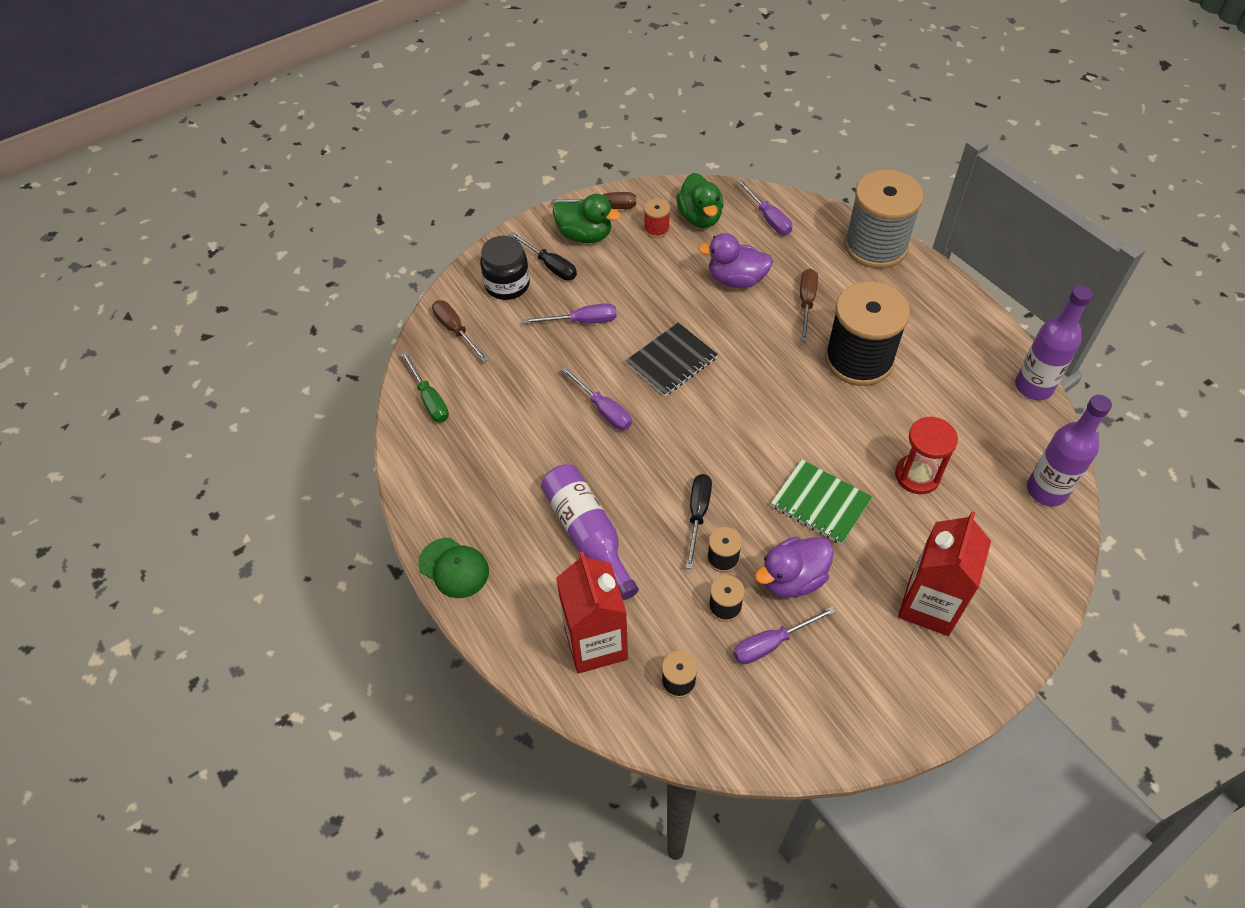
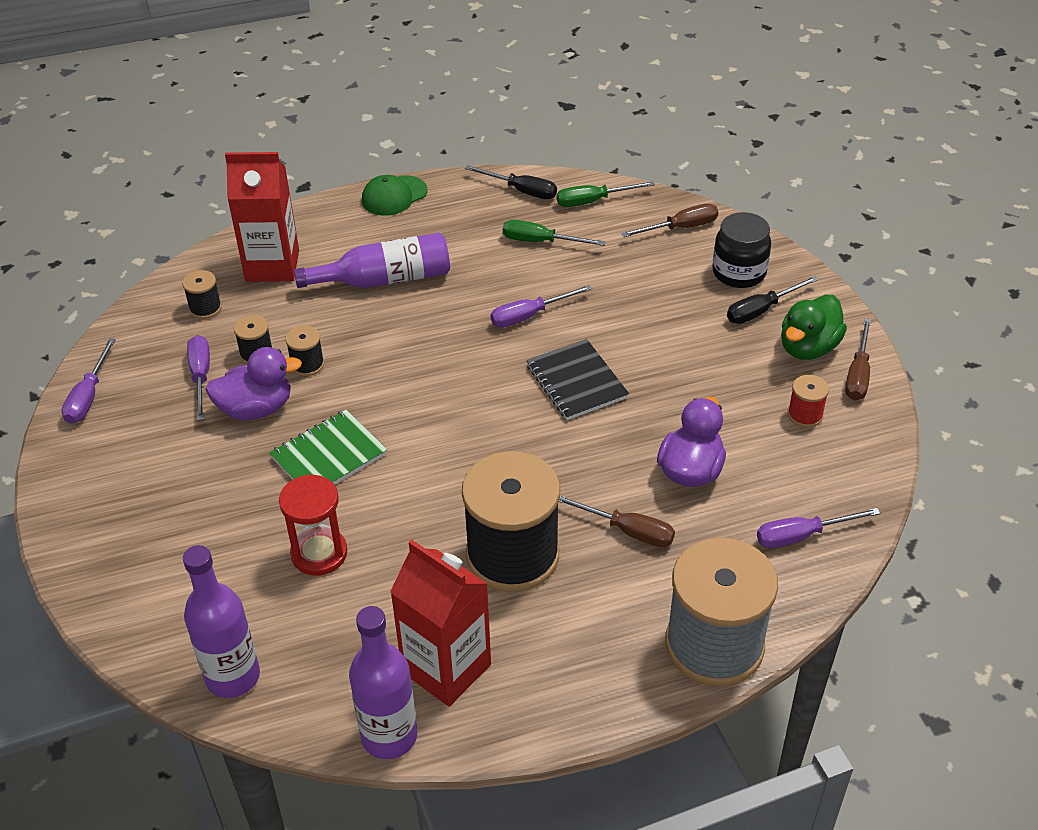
camera: 105 degrees right, 10 degrees down
purple screwdriver [524,303,617,324] -> purple screwdriver moved to [62,338,116,424]
green duck [676,173,724,228] -> none
black screwdriver [686,474,712,569] -> black screwdriver moved to [465,165,557,199]
purple duck [755,537,834,598] -> purple duck turned 90 degrees clockwise [205,347,302,420]
red carton [898,511,991,636] -> red carton moved to [390,540,491,707]
none -> green screwdriver [503,220,606,246]

